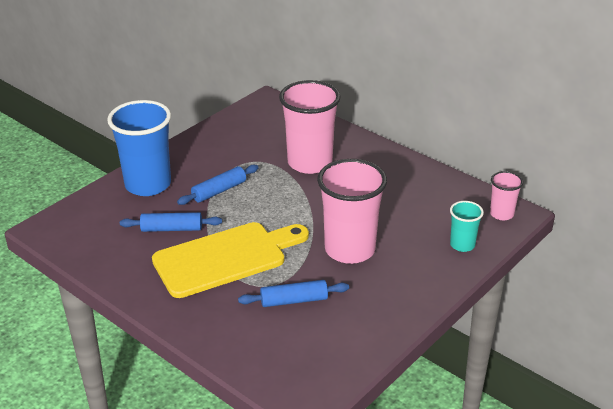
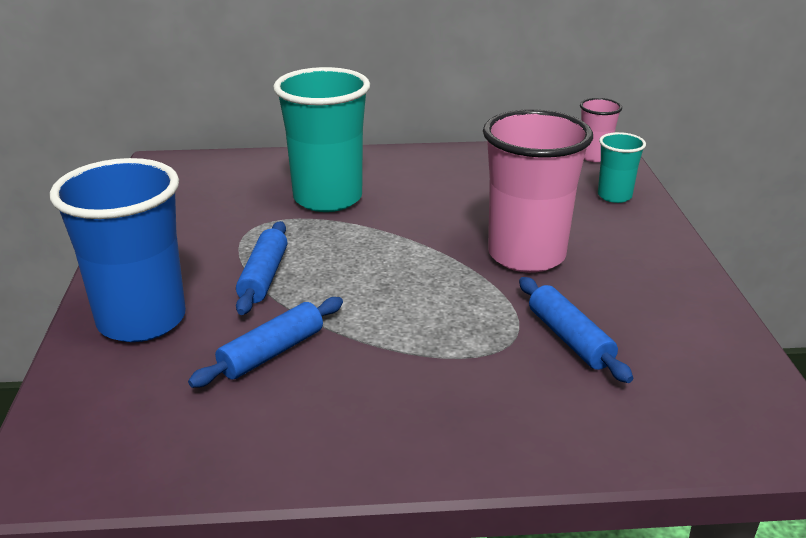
camera: 45 degrees left, 5 degrees down
yellow cutting board [152,222,309,298] -> none
blue rolling pin [238,280,349,307] -> blue rolling pin turned 60 degrees counterclockwise [519,277,633,383]
pink cup [279,80,340,174] -> turquoise cup [273,67,370,212]

